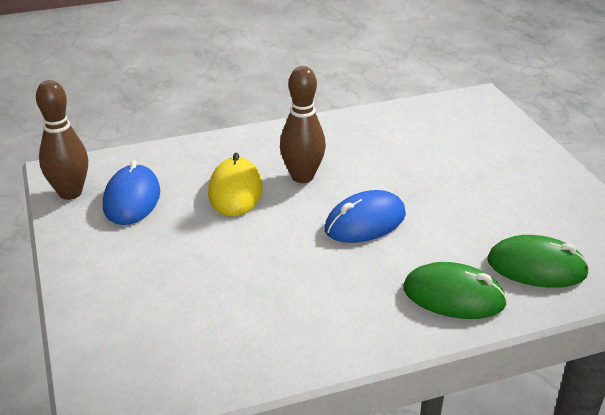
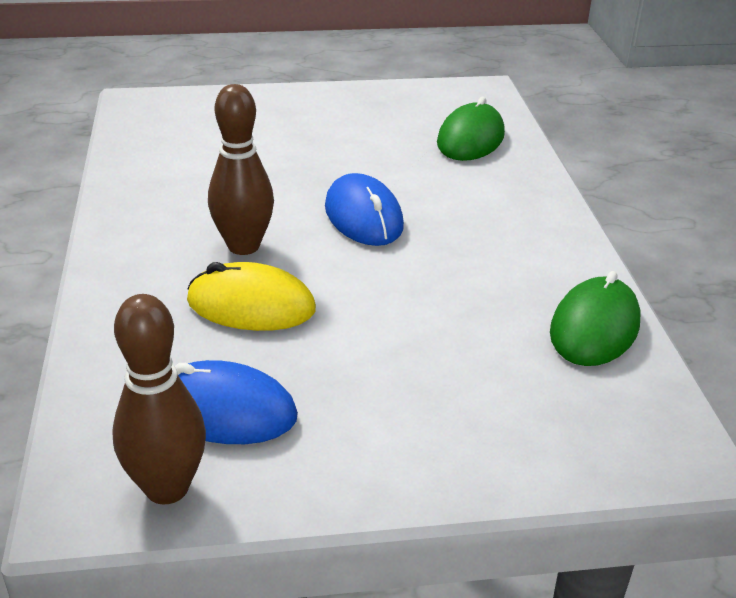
camera: 80 degrees left, 0 degrees up
green mouse [403,262,507,319] -> green mouse moved to [550,271,641,366]

